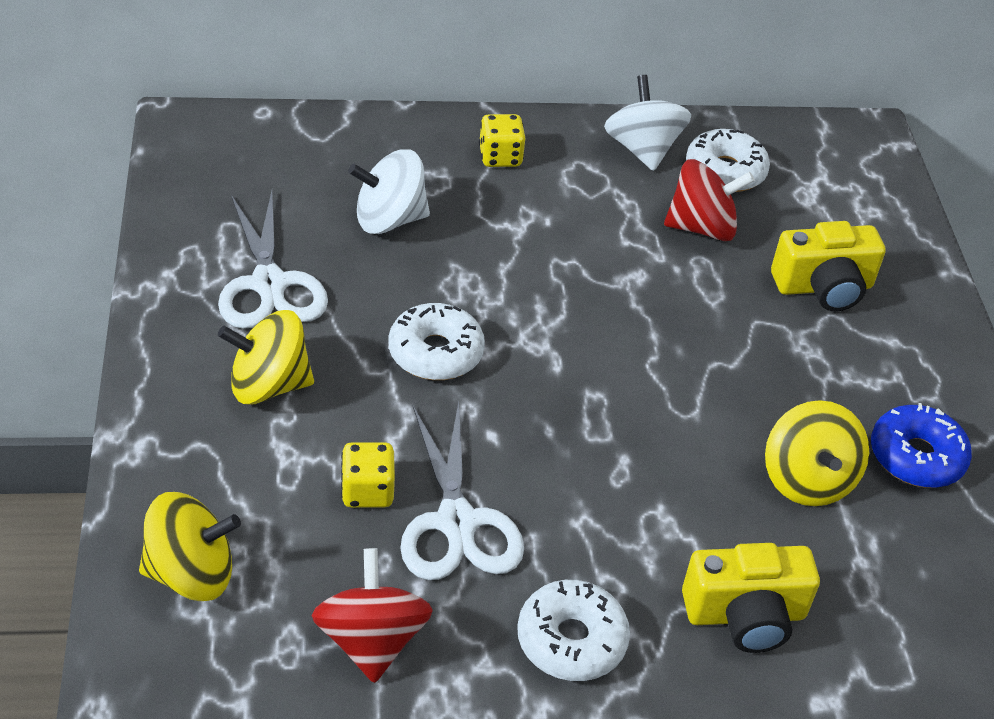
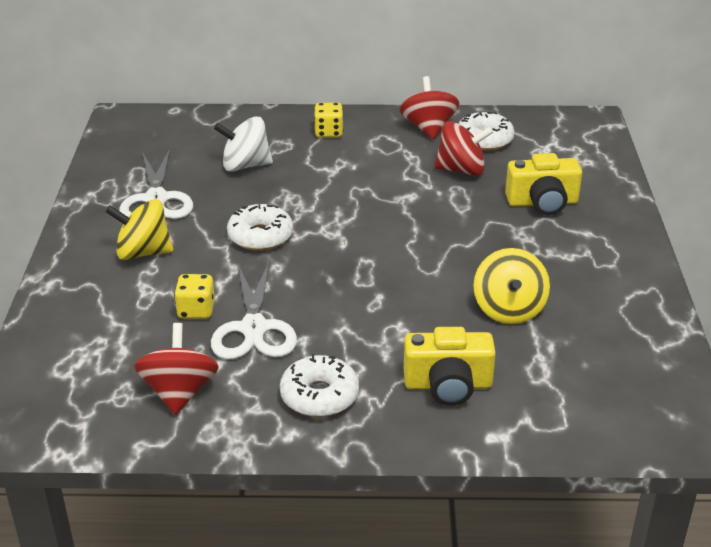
camera: 10 degrees right, 10 degrees down
yellow spinning top [139,492,241,601] -> none
white spinning top [604,75,691,171] -> red spinning top [400,76,459,139]
blue donut [871,403,972,488] -> none

